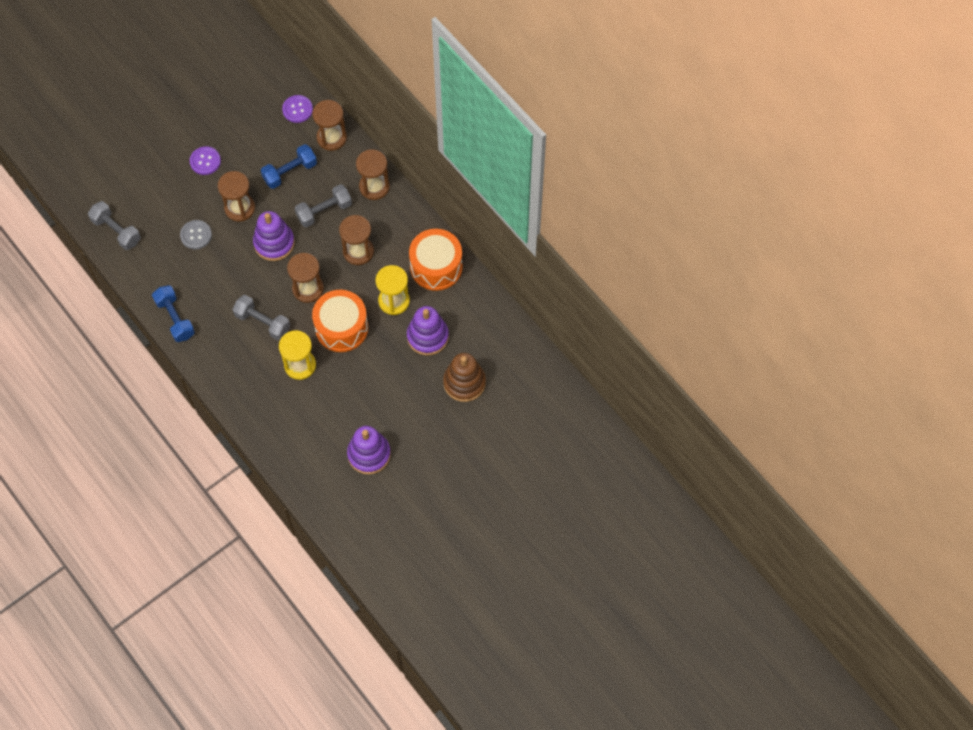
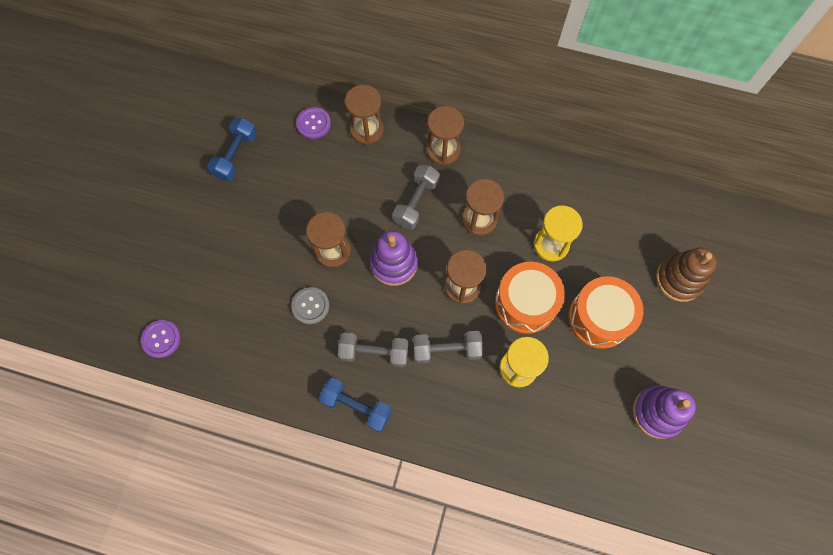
camera: 35 degrees left, 5 degrees up
grey dumbbell [88,201,141,250] -> grey dumbbell moved to [338,332,409,367]
purple button [190,146,221,175] -> purple button moved to [141,320,181,358]
blue dumbbell [261,144,317,189] -> blue dumbbell moved to [207,118,257,181]
purple stacking toy [407,306,449,356] -> none
orange drum [409,229,463,291] -> orange drum moved to [568,276,644,349]

